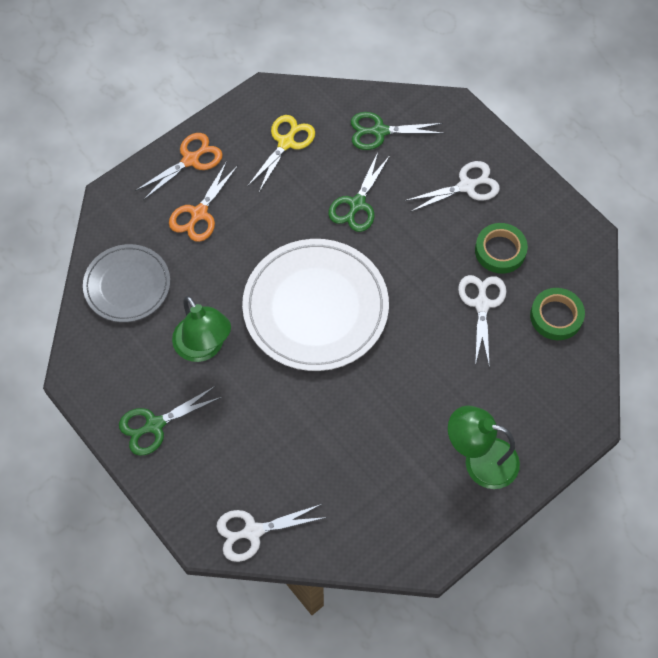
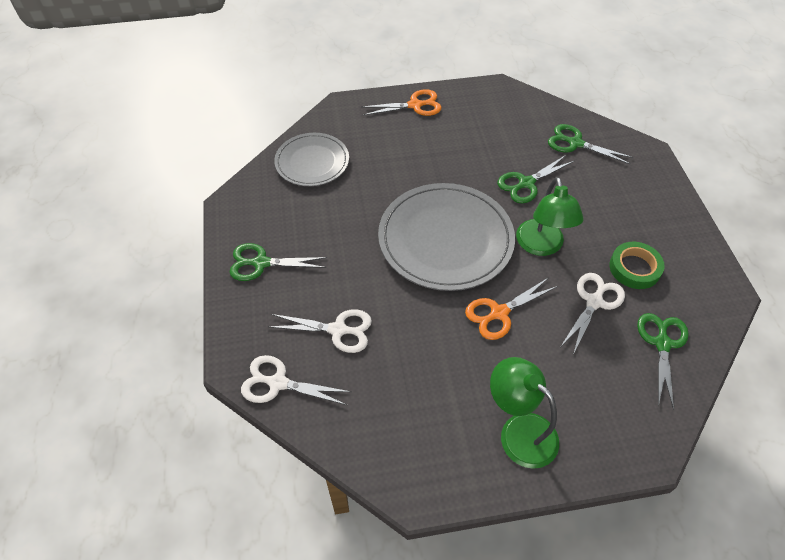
camera: 30 degrees right, 10 degrees down
orange scissors [169,161,238,242] -> orange scissors moved to [465,277,558,340]
green lamp [172,296,231,362] -> green lamp moved to [516,177,584,256]
white plate [242,239,389,371] -> grey plate [378,183,515,291]
yellow scissors [247,115,315,192] -> none
white scissors [404,161,500,212] -> white scissors moved to [269,309,372,353]
green tape [530,288,585,340] -> green scissors [637,313,689,410]

